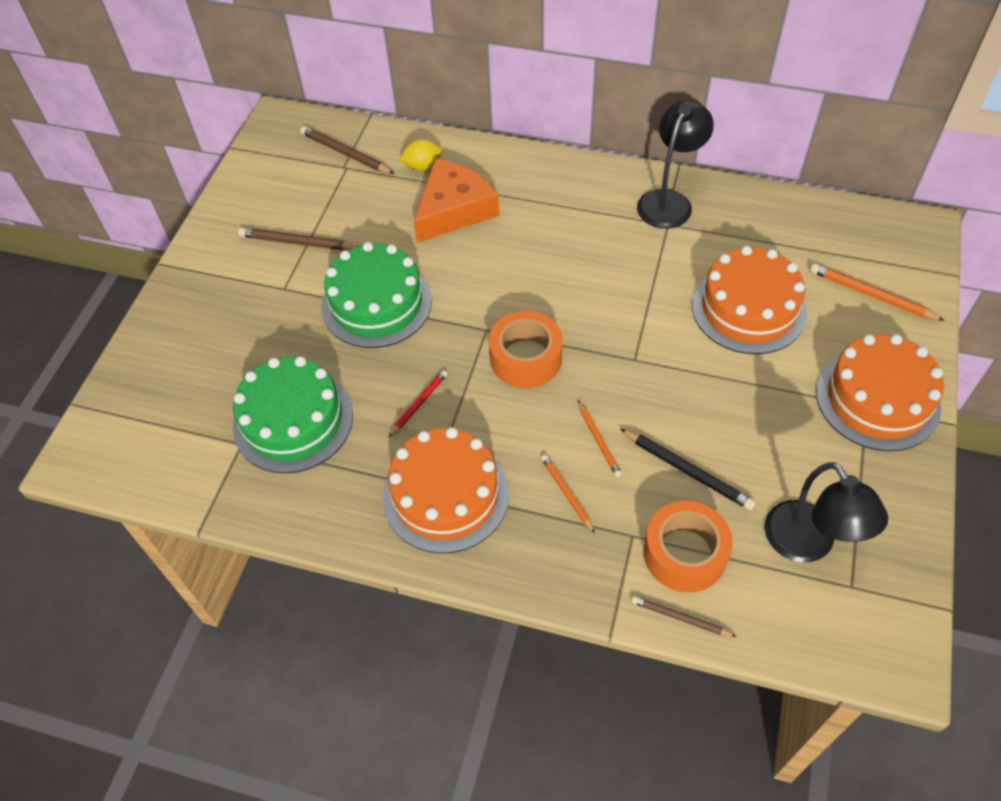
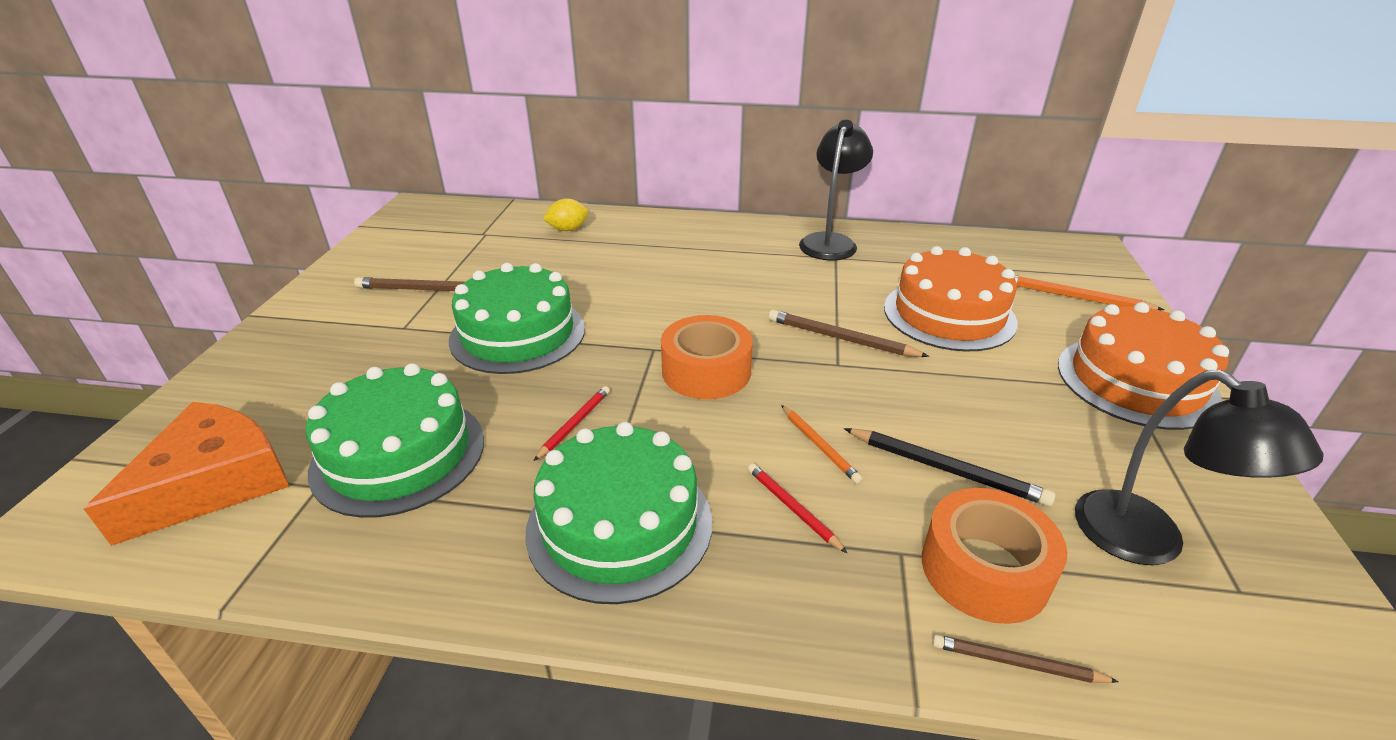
camera: 10 degrees left, 20 degrees down
brown pencil [300,126,394,174] -> brown pencil moved to [768,310,929,357]
orange cake [383,427,509,553] -> green cake [525,422,712,604]
orange cheese [414,159,500,243] -> orange cheese moved to [84,402,289,546]
orange pencil [541,455,595,533] -> red pencil [748,463,847,553]

